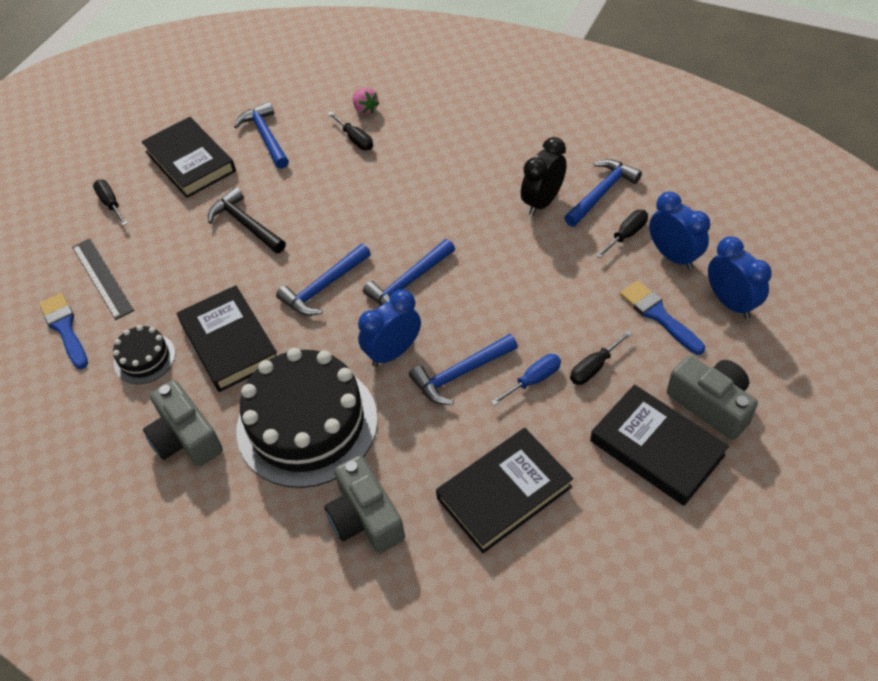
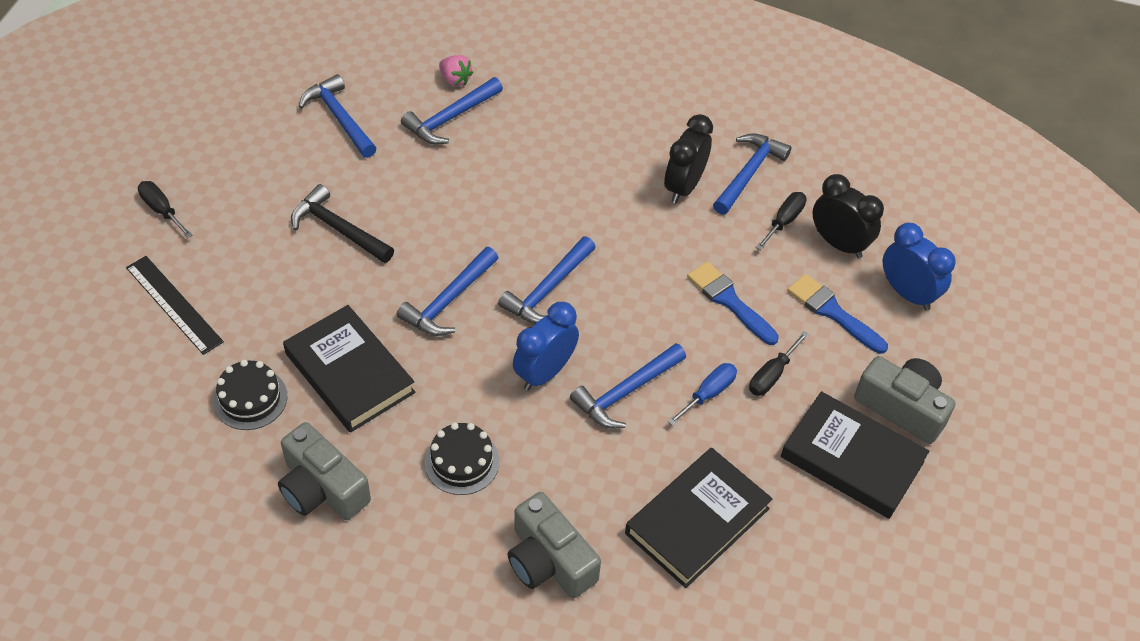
camera: 15 degrees left, 0 degrees up
blue brush [39,293,88,369] -> blue brush moved to [687,261,779,345]
black book [141,117,236,198] -> none
black cake [236,348,378,488] -> black cake [425,422,499,495], size x0.46
black screwdriver [328,112,373,150] -> blue hammer [401,77,503,145]
blue clock [649,192,710,270] -> black clock [813,174,884,258]

